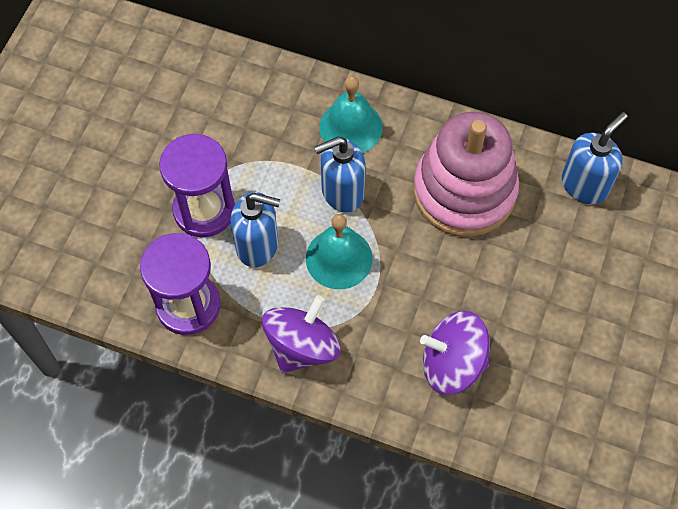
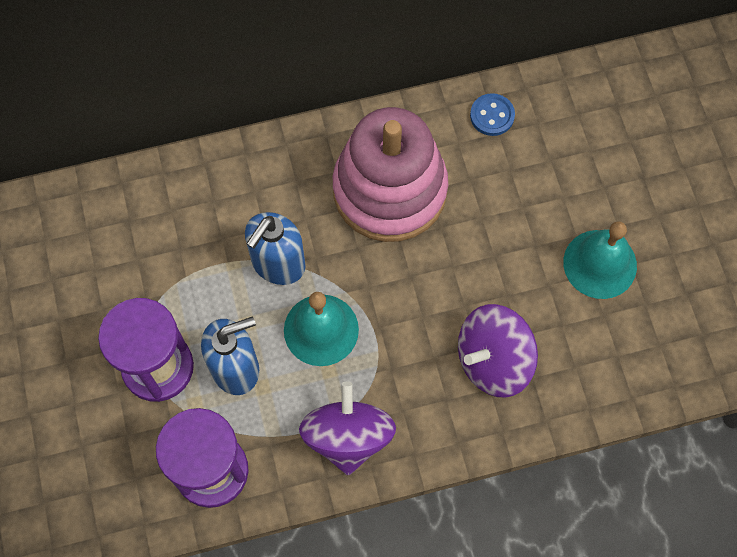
camera: 35 degrees left, 5 degrees up
turquoise bell [319,76,383,153] -> turquoise bell moved to [563,221,637,299]
blue soap dispenser [562,112,628,204] -> blue button [470,93,515,136]

